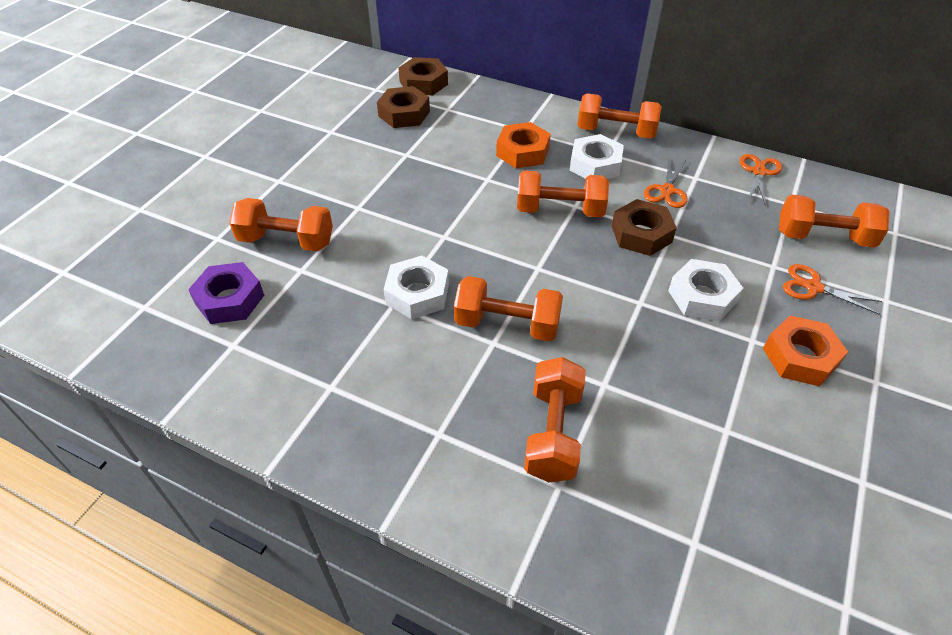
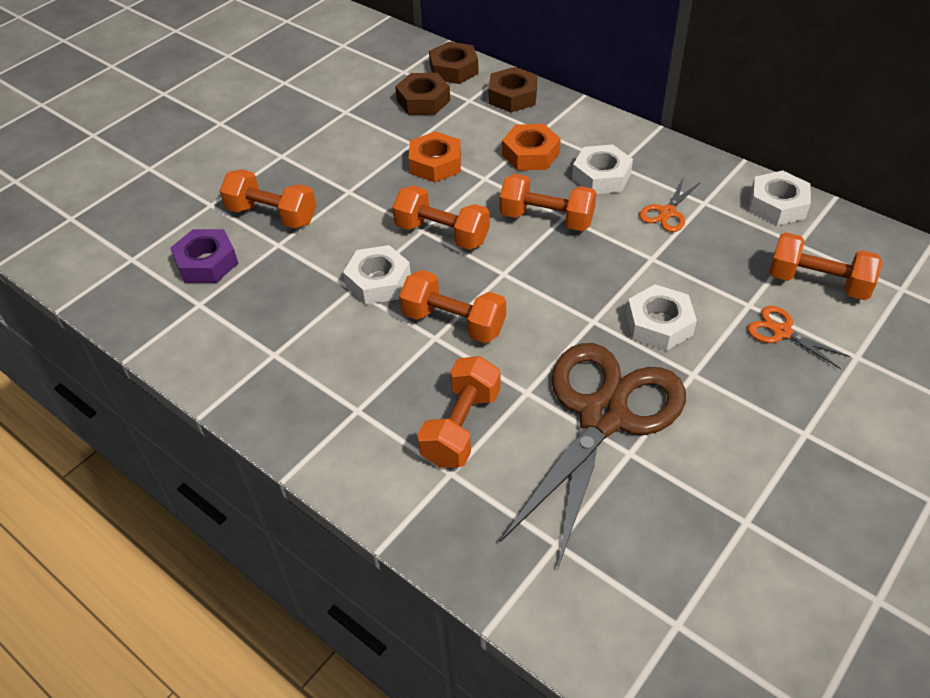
camera: 15 degrees right, 0 degrees up
orange dumbbell [577,93,662,139] -> orange dumbbell moved to [392,185,490,250]
brown nut [612,199,677,256] -> brown nut moved to [488,67,537,112]
orange scissors [739,154,782,206] -> white nut [749,170,811,225]
orange nut [763,315,848,386] -> orange nut moved to [408,131,461,182]
none -> brown scissors [500,343,686,568]

